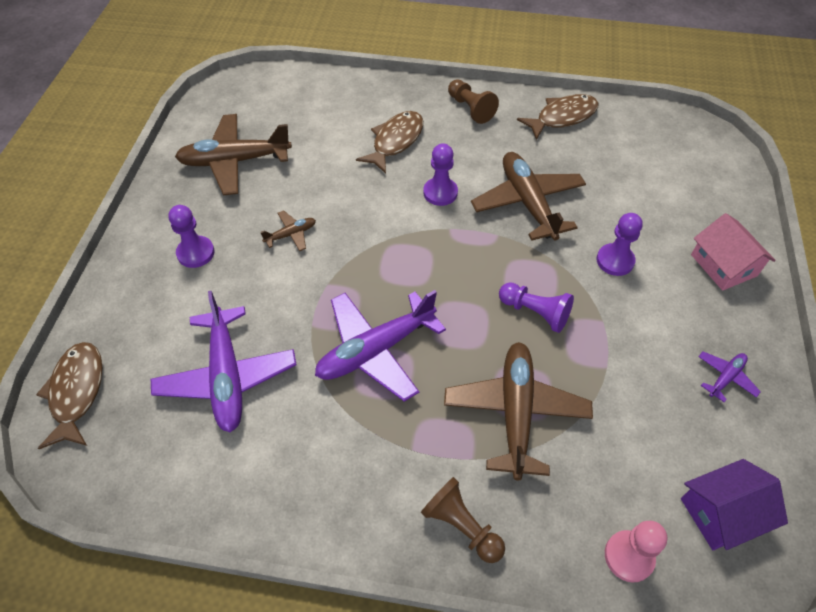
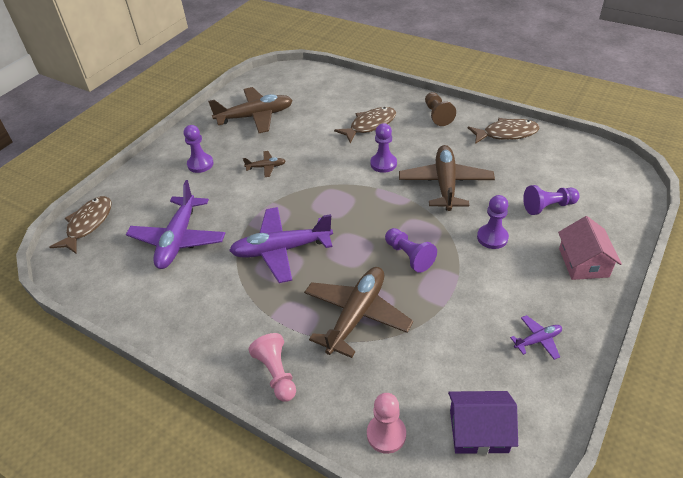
camera: 25 degrees right, 10 degrees down
brown plane [175,114,292,195] -> brown plane turned 150 degrees clockwise [208,87,293,133]
brown pawn [421,477,505,563] -> pink pawn [248,333,296,402]
none -> purple pawn [523,185,580,215]

